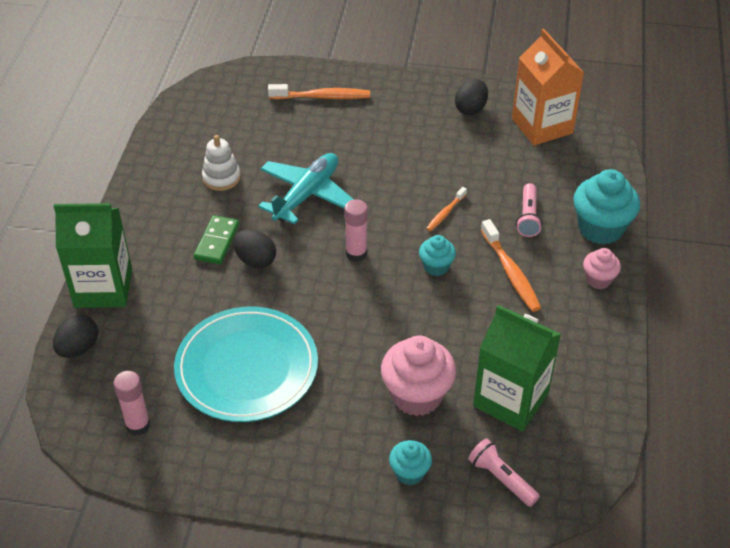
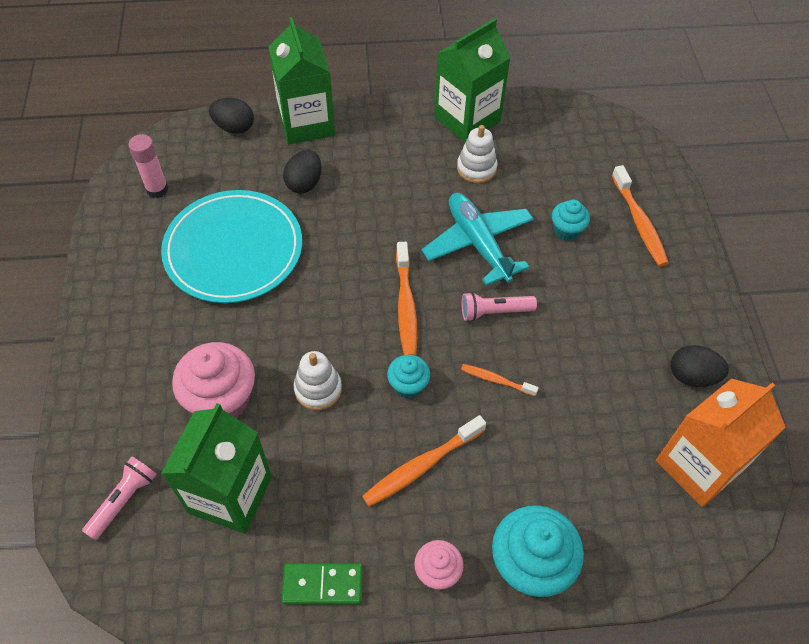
camera: 75 degrees right, 10 degrees up
green domino [194,215,240,264] -> green domino moved to [281,563,363,605]
black egg [233,230,276,268] -> black egg moved to [283,150,322,194]
turquoise plane [258,153,354,224] -> turquoise plane turned 135 degrees counterclockwise [422,193,534,286]
pink glue stick [344,199,368,262] -> orange toothbrush [396,242,417,356]
turquoise cupcake [389,440,432,485] -> turquoise cupcake moved to [552,199,590,241]
pink flashlight [516,183,542,237] -> pink flashlight moved to [462,292,537,321]
none -> white stacking toy [294,351,342,410]
none -> green carton [434,18,511,143]

